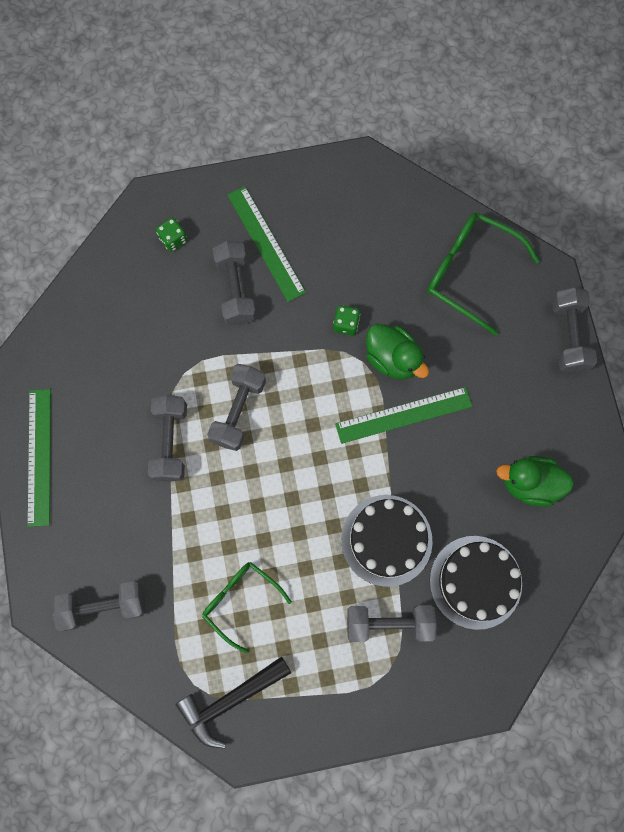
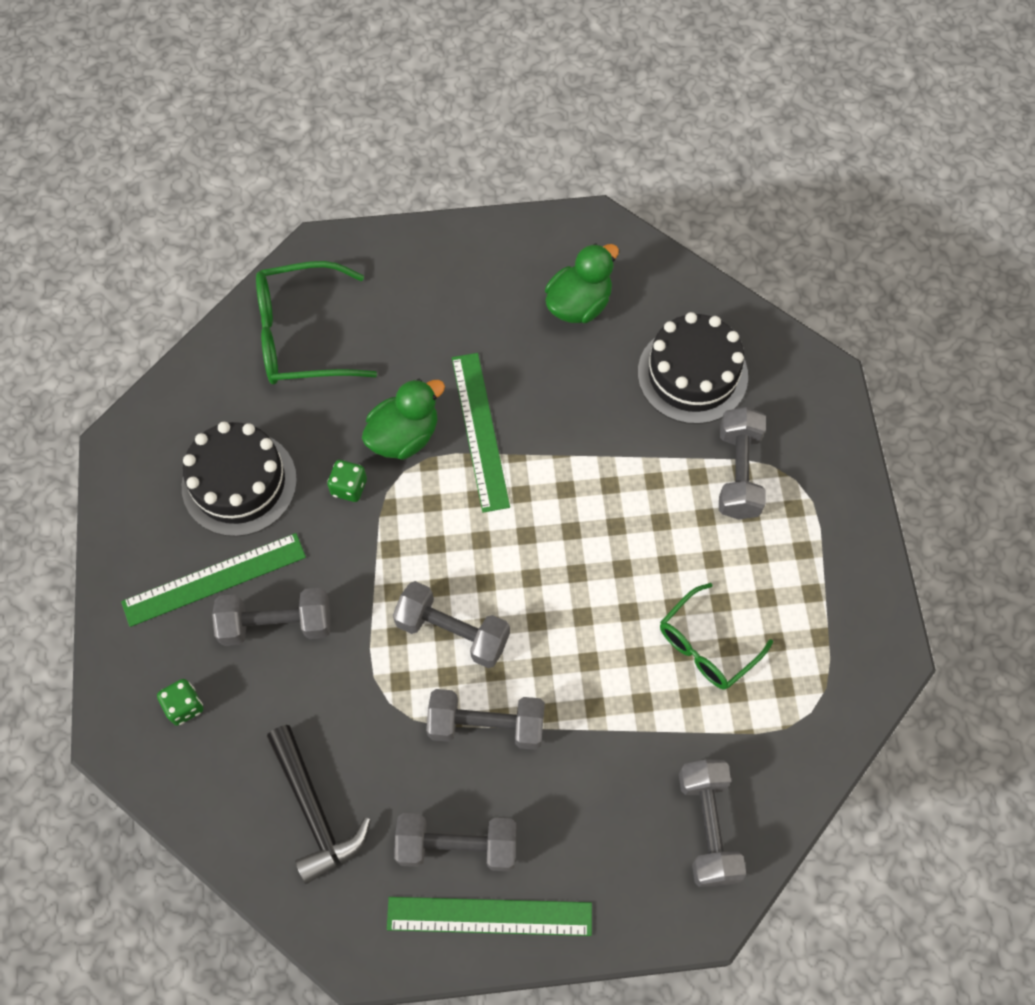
camera: 85 degrees left, 10 degrees down
black hammer [176,656,291,748] -> black hammer moved to [267,725,371,884]
black cake [341,495,433,587] -> black cake moved to [182,422,297,537]
green glasses [427,212,540,336] -> green glasses turned 45 degrees clockwise [256,261,377,384]
green duck [496,456,574,507] -> green duck turned 150 degrees counterclockwise [545,243,619,323]
grey dumbbell [552,287,597,373] -> grey dumbbell moved to [394,813,516,871]

